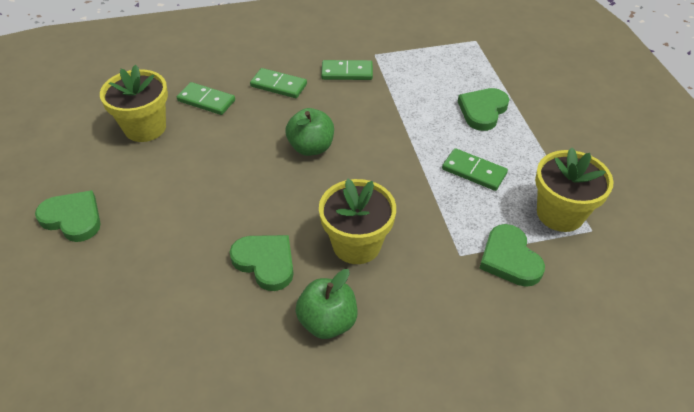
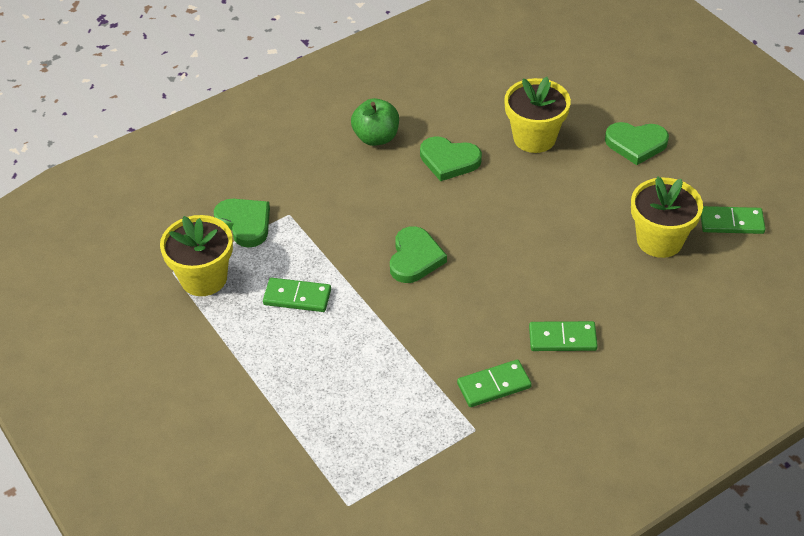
camera: 160 degrees right, 0 degrees up
green domino [177,82,235,115] -> green domino moved to [701,206,765,234]
green apple [286,108,334,156] -> none
yellow flower pot [319,179,396,264] -> yellow flower pot moved to [504,77,571,153]
green heart [458,88,509,131] -> green heart moved to [390,226,447,283]

